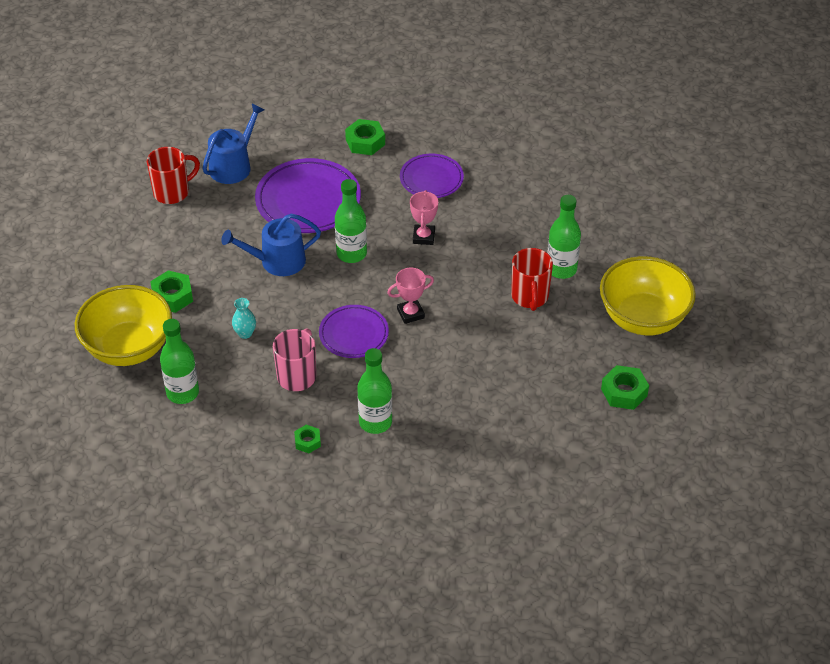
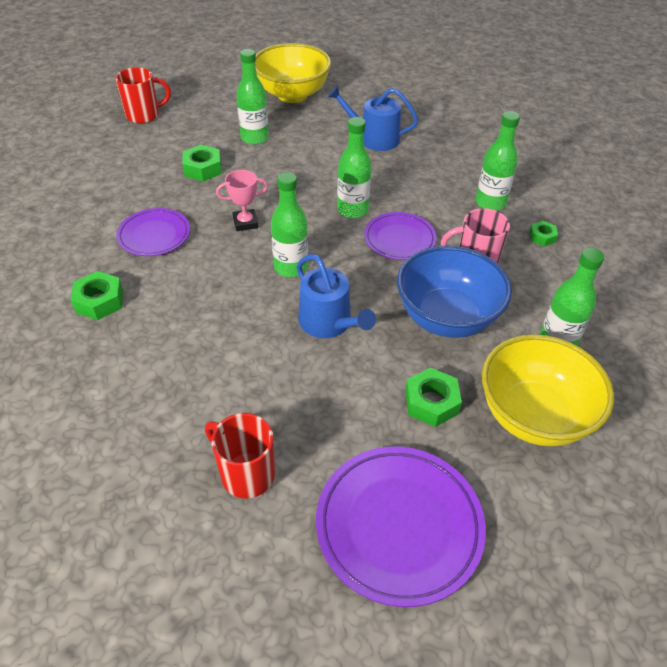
camera: 110 degrees left, 0 degrees up
blue watering can [202,104,265,184] -> blue watering can moved to [328,85,418,151]
turquoise vase [232,298,256,339] -> blue bowl [397,245,512,338]
purple plate [255,158,361,233] -> purple plate moved to [316,447,486,607]
pink trophy [387,268,434,324] -> green bottle [337,117,372,218]
red mug [511,248,553,311] -> red mug moved to [115,67,171,124]
green nut [601,365,649,410] -> green nut moved to [182,145,222,182]

